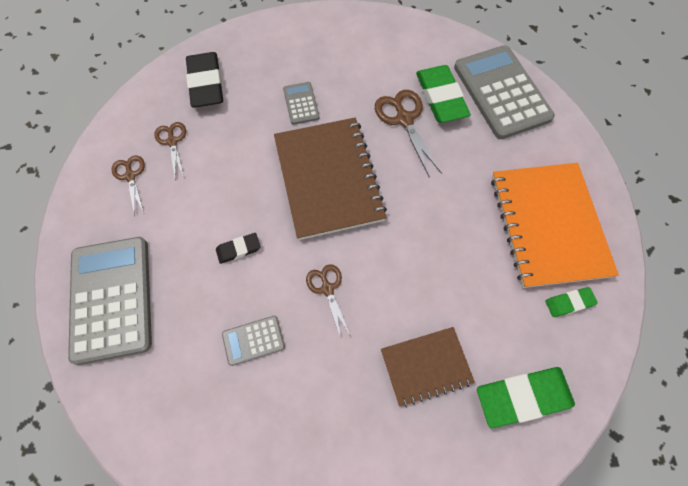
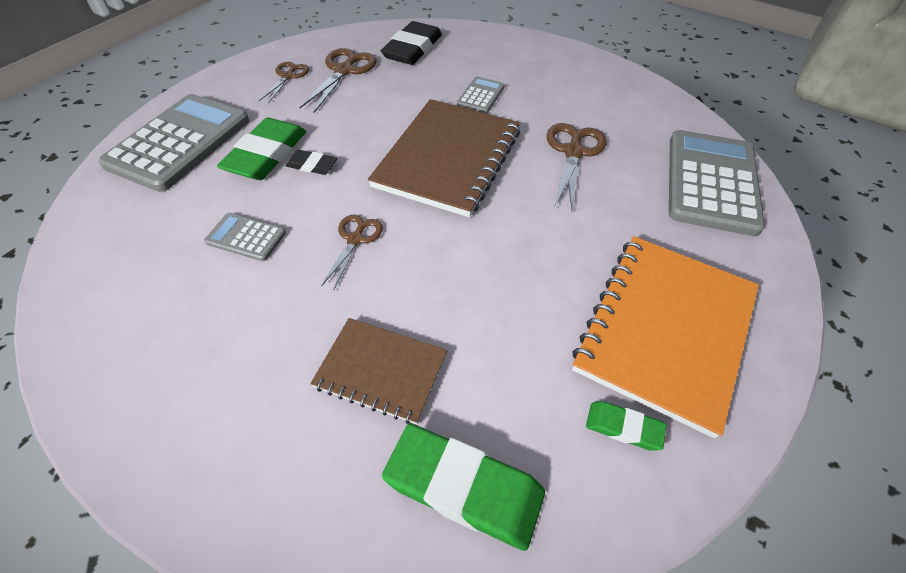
camera: 35 degrees right, 15 degrees down
brown scissors [155,122,186,178] -> brown scissors [299,48,377,113], size x1.58
green eraser [416,65,471,123] -> green eraser moved to [217,118,306,180]

